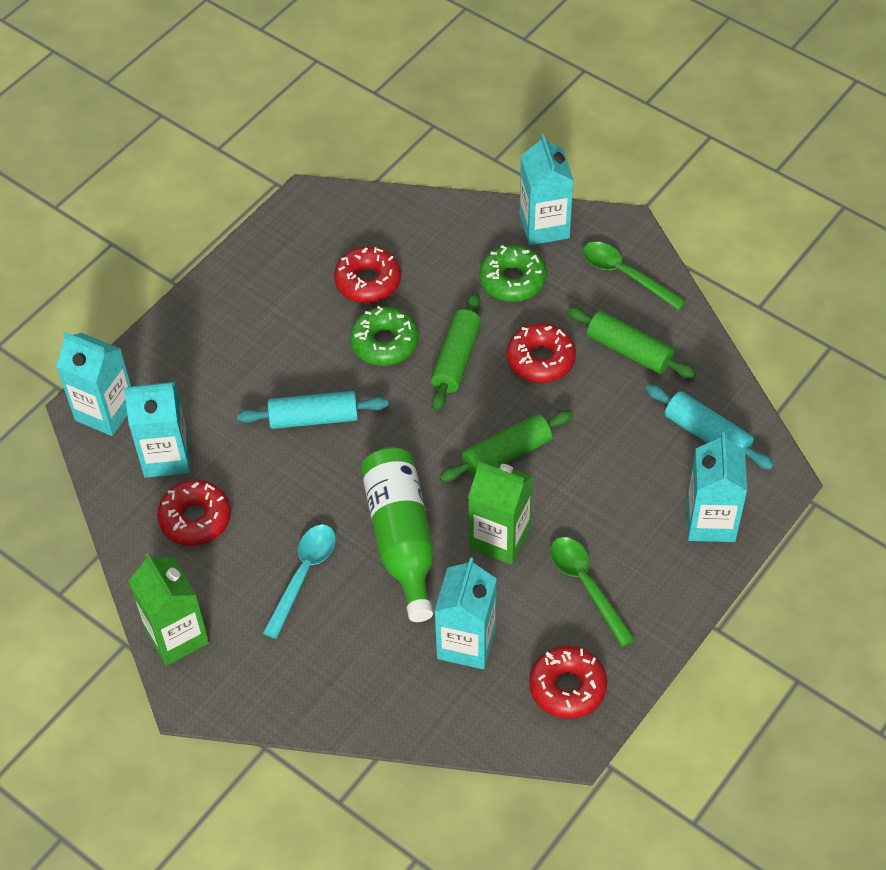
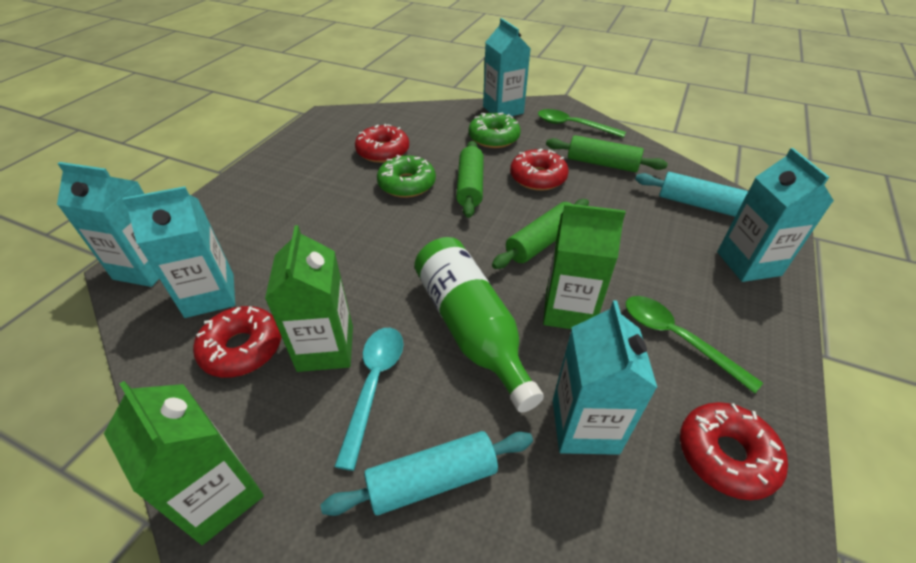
camera: 15 degrees left, 10 degrees down
turquoise rolling pin [237,391,388,429] -> turquoise rolling pin moved to [321,431,533,516]
none -> green carton [265,225,353,372]

